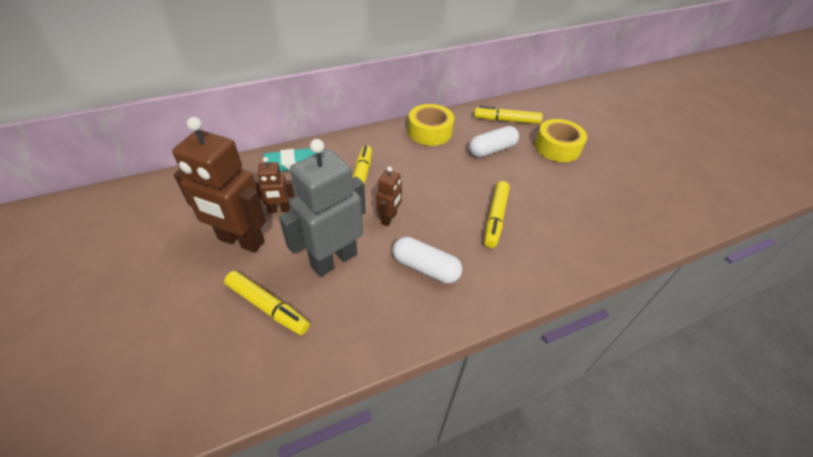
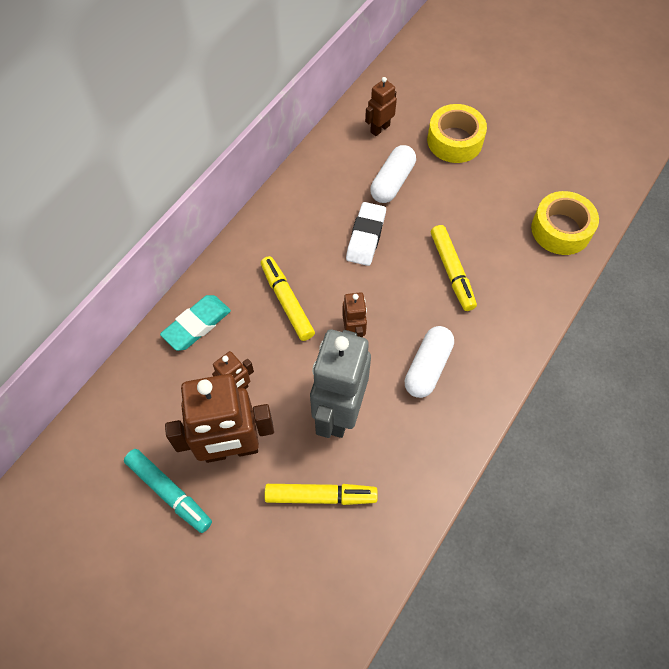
camera: 30 degrees left, 15 degrees up
white capsule [393,237,462,284] -> white capsule turned 60 degrees counterclockwise [405,326,454,398]
yellow tape [408,104,454,146] -> yellow tape moved to [531,191,599,255]
yellow marker [474,106,543,124] -> brown robot [365,77,397,136]
none -> turquoise marker [124,449,212,533]
none -> white eraser [346,202,386,266]

